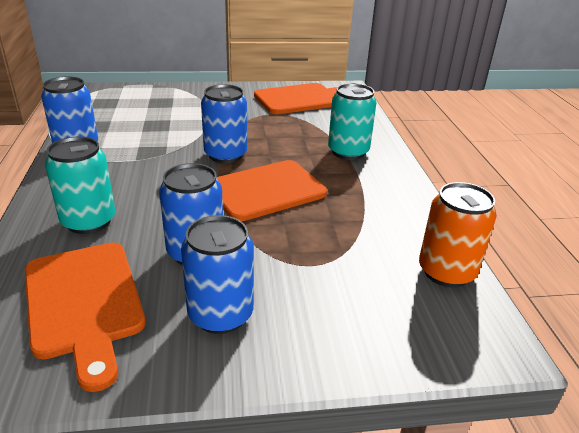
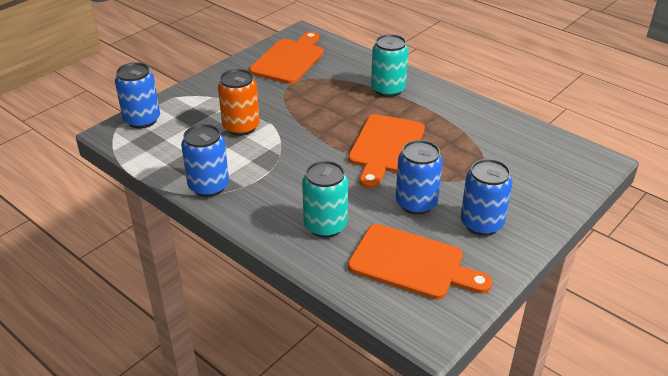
camera: 40 degrees left, 5 degrees up
blue can [201,84,247,163] -> blue can moved to [115,62,160,129]
orange can [419,182,497,288] -> orange can moved to [218,69,260,136]

